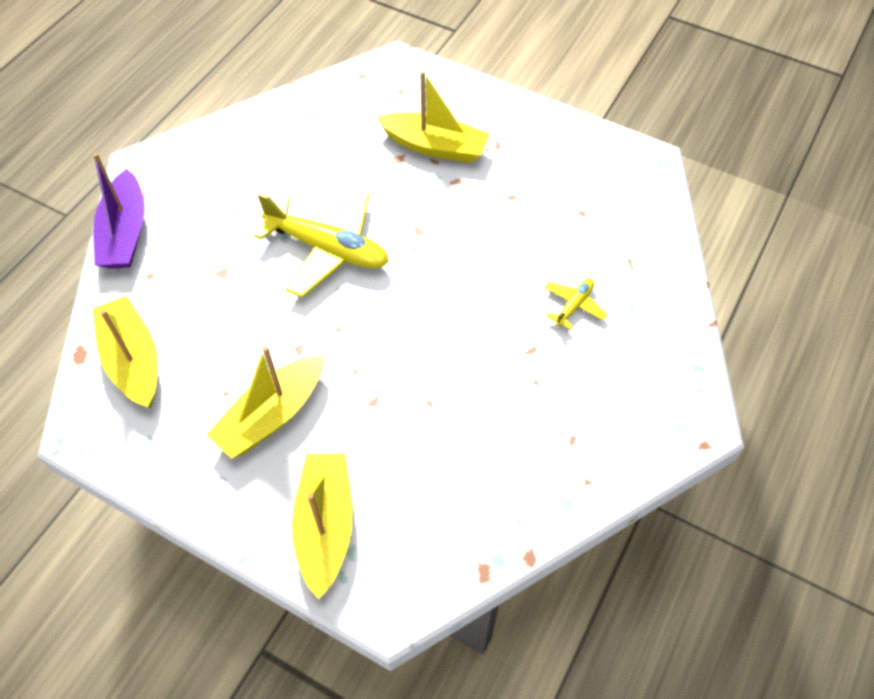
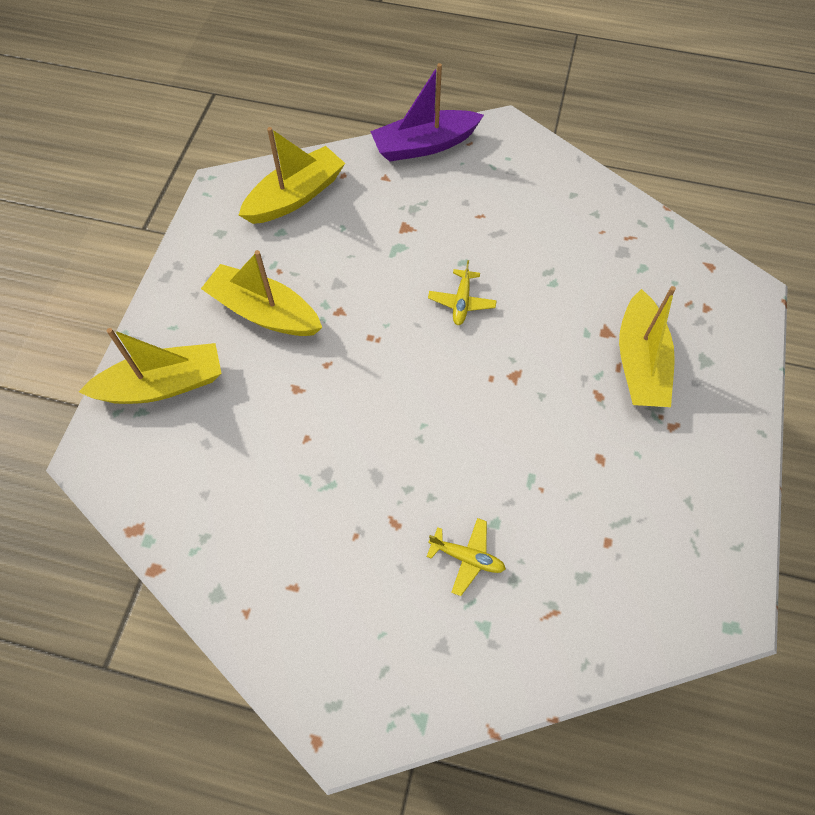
camera: 75 degrees right, 5 degrees up
yellow plane [254,188,389,297] -> yellow plane [428,260,497,325], size x0.47

